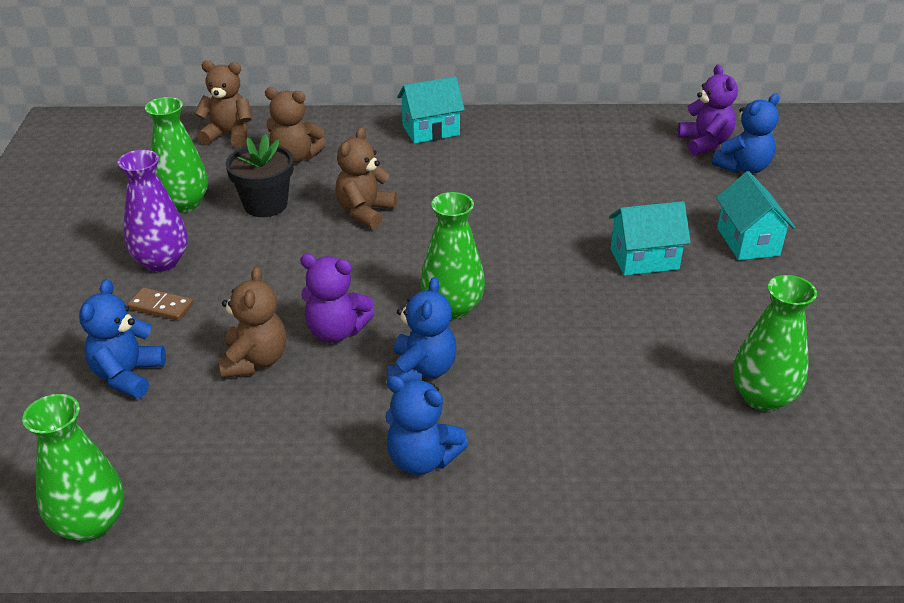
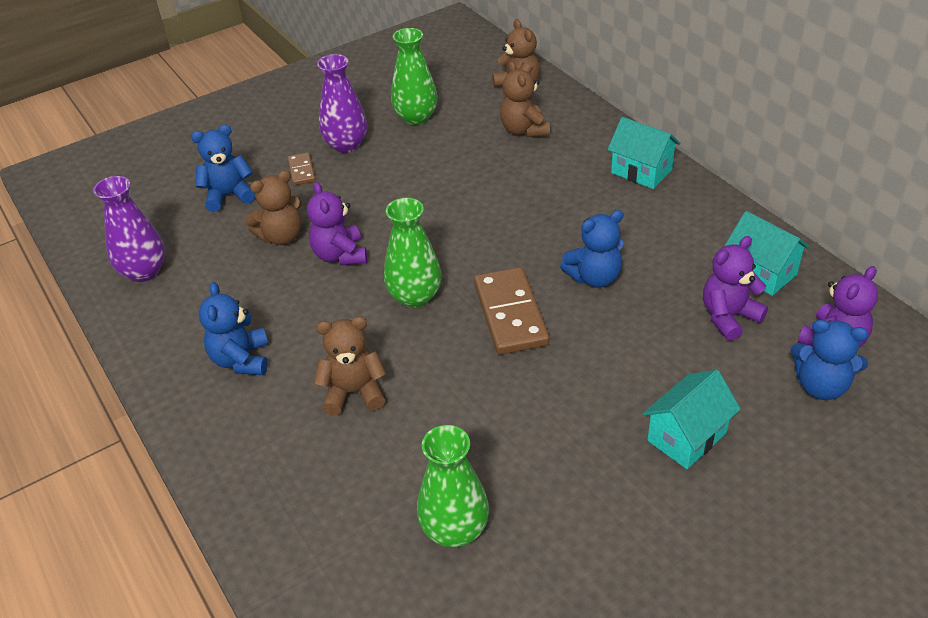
camera: 60 degrees right, 5 degrees up
green vase [22,394,124,542] -> none
black flower pot [226,134,294,217] -> none
brown teddy bear [336,127,397,229] -> brown teddy bear moved to [314,316,386,416]
blue teddy bear [387,277,456,383] -> blue teddy bear moved to [560,210,624,288]
turquoise house [609,201,691,276] -> turquoise house moved to [725,211,810,296]
none -> purple vase [93,176,165,282]
none -> brown domino [474,267,550,355]
none -> purple teddy bear [703,236,768,341]

